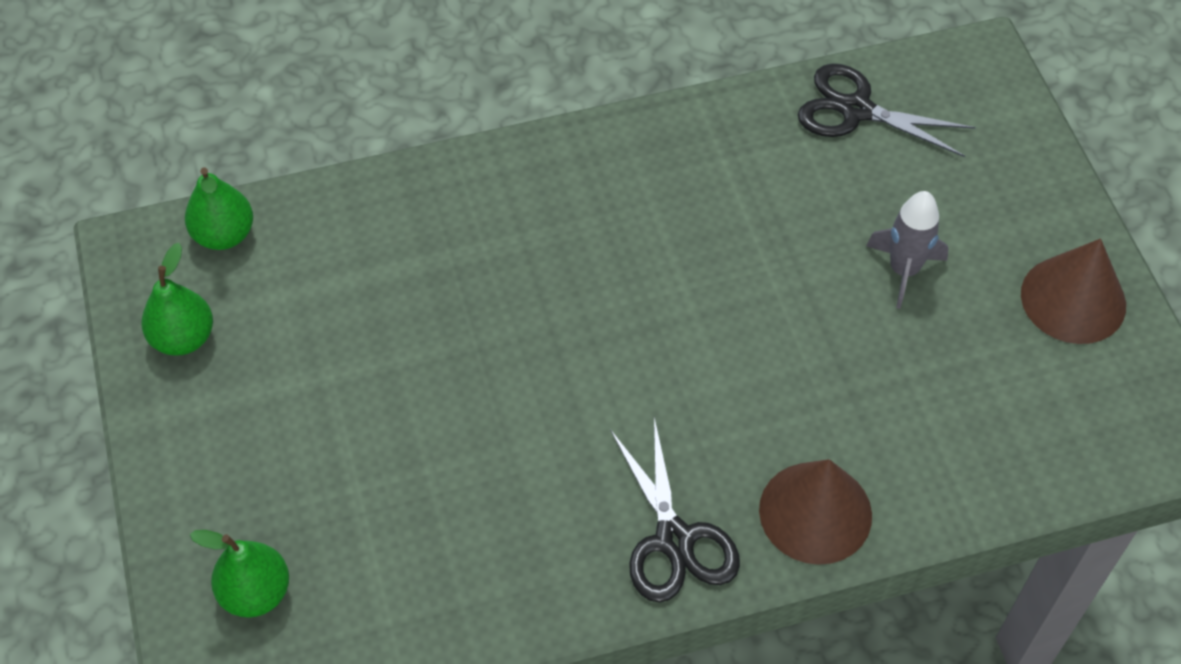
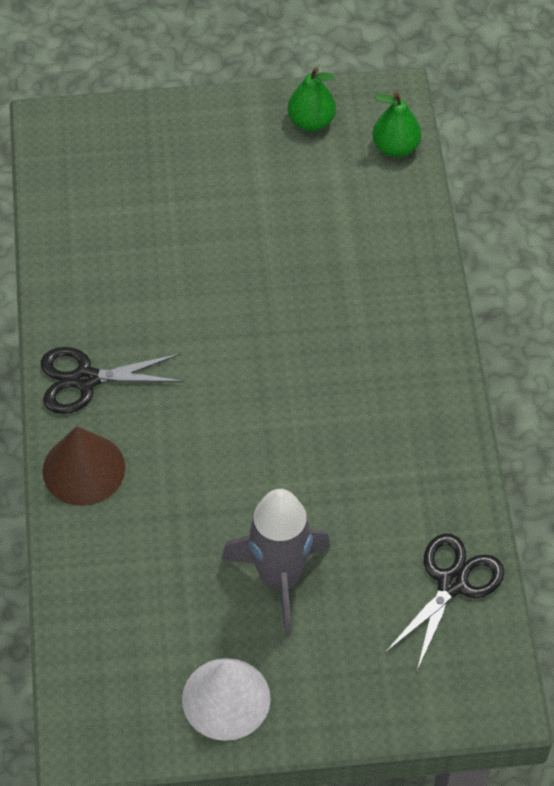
camera: 100 degrees right, 0 degrees up
green pear [190,530,289,618] -> none
grey rocket [866,191,949,309] -> grey rocket [221,489,331,636], size x1.64
brown cone [1021,239,1126,344] -> white cone [182,658,271,741]

